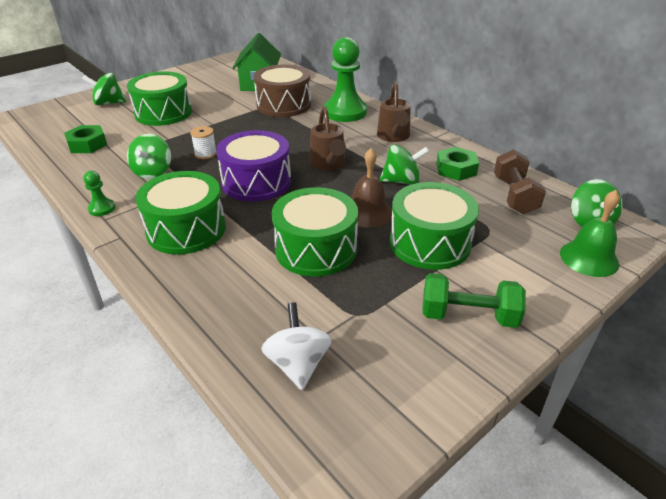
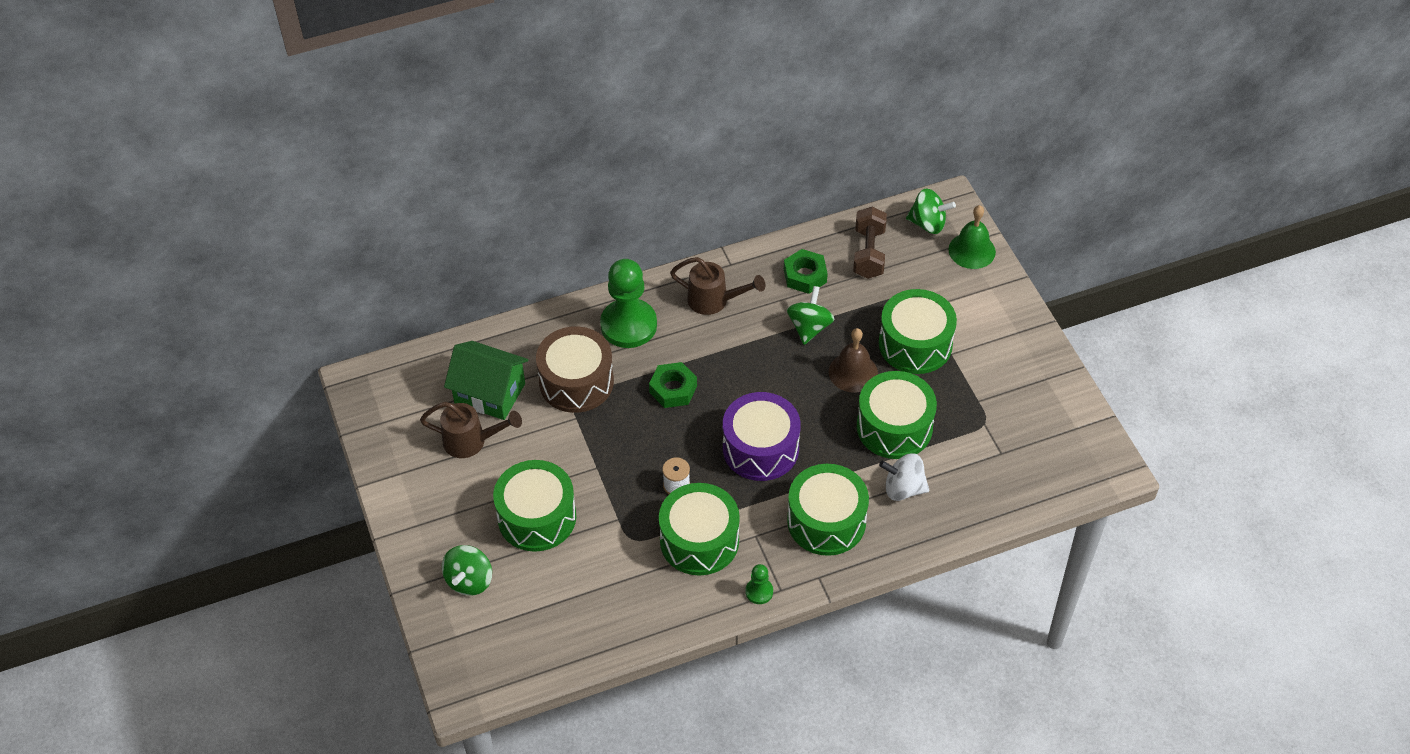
camera: 70 degrees left, 15 degrees up
green nut [64,125,107,153] -> green nut moved to [649,362,697,408]
green spinning top [127,134,171,179] -> green drum [659,483,740,576]
white spinning top [261,302,332,390] -> white spinning top moved to [879,453,929,501]
brown watering can [309,106,346,171] -> brown watering can moved to [420,402,522,458]
green dumbbell [422,273,526,328] -> none
brown dumbbell [494,149,546,214] -> brown dumbbell turned 75 degrees clockwise [853,207,887,279]

